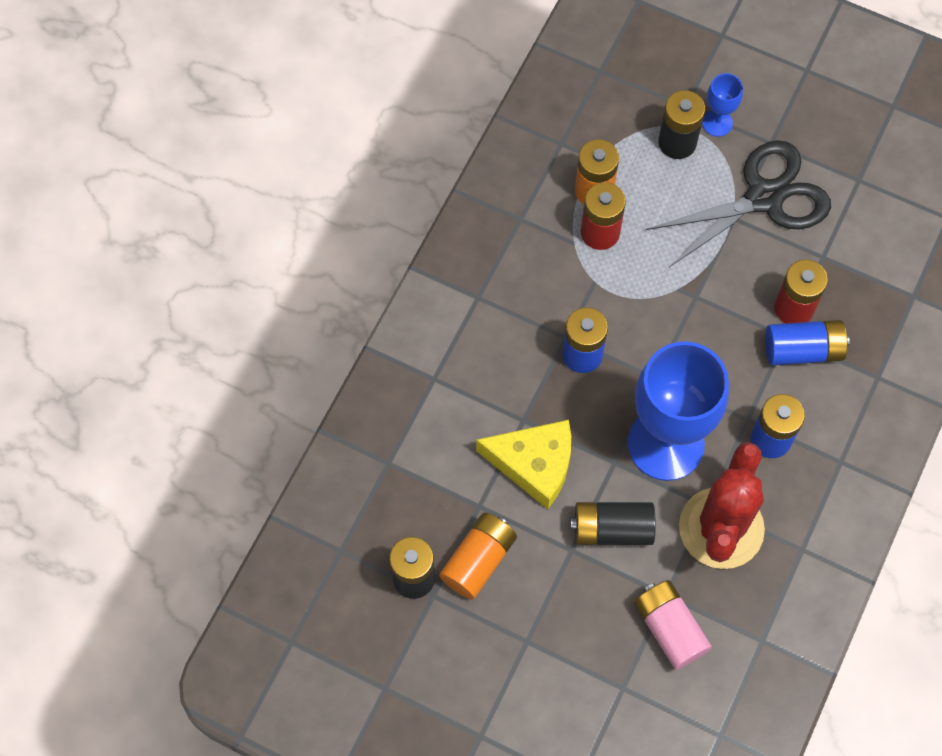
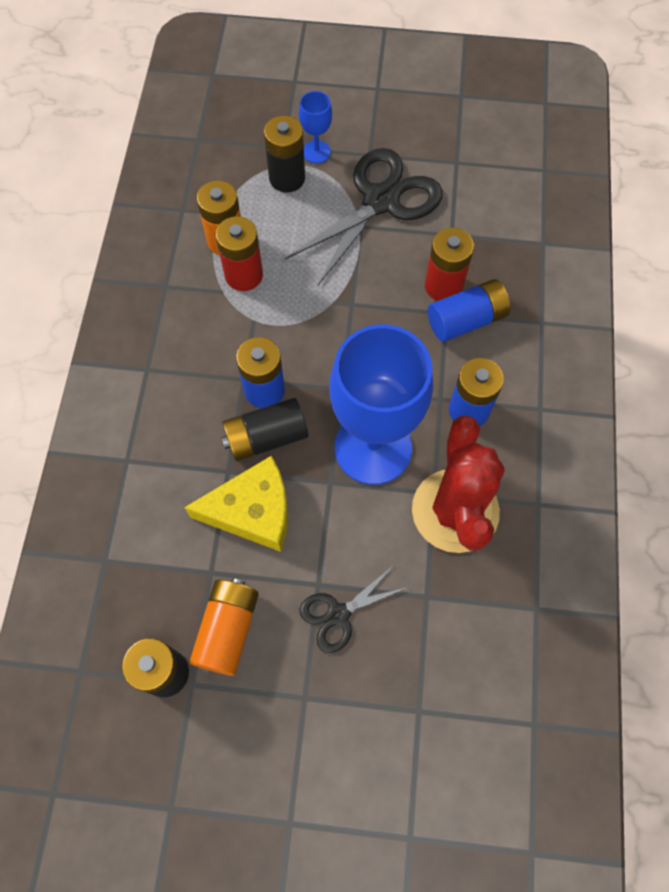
camera: 20 degrees left, 0 degrees up
black battery [570,502,656,545] -> black battery moved to [221,398,308,461]
pink battery [634,580,712,670] -> none
none -> black scissors [300,565,409,653]

